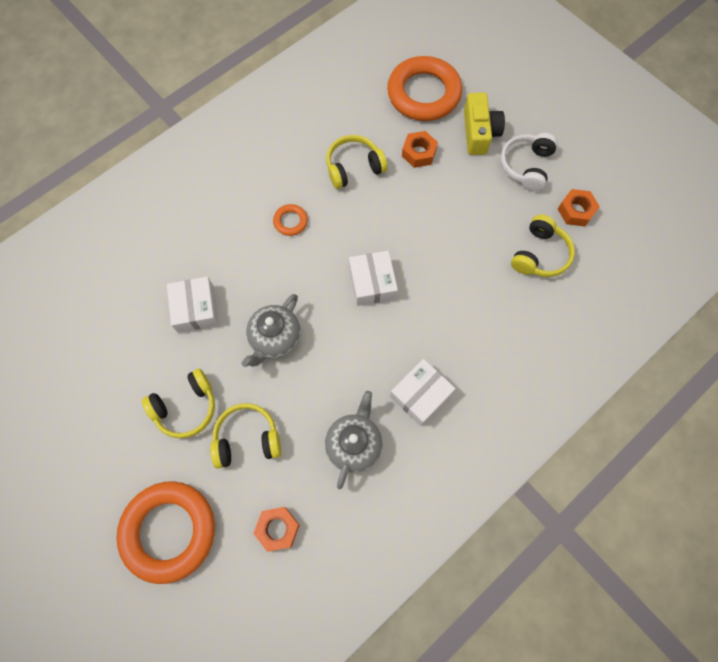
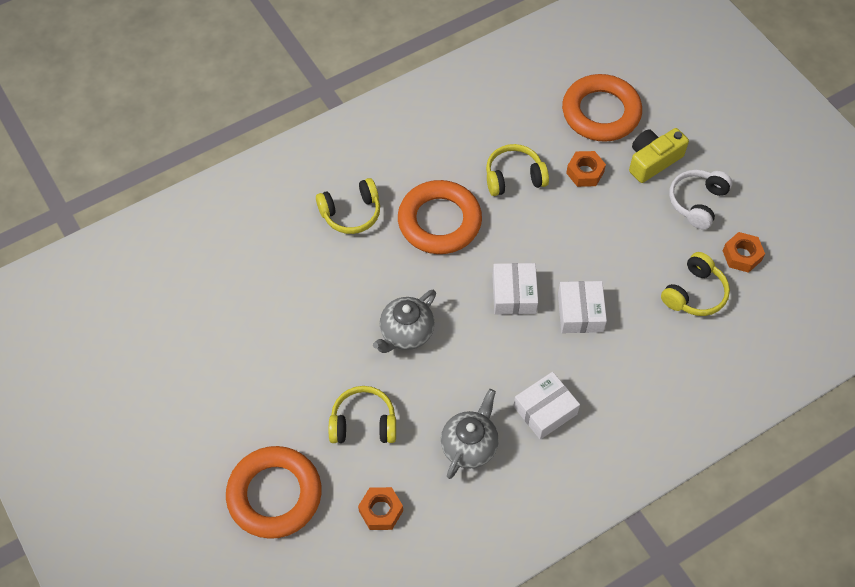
camera: 10 degrees right, 10 degrees down
yellow headphones [142,368,215,438] -> yellow headphones moved to [316,178,380,234]
white box [167,277,219,333] -> white box moved to [558,281,607,333]
orange ring [273,204,308,236] -> orange ring [398,180,482,254], size x2.33
yellow camera [464,93,505,155] -> yellow camera turned 135 degrees counterclockwise [629,128,689,183]

